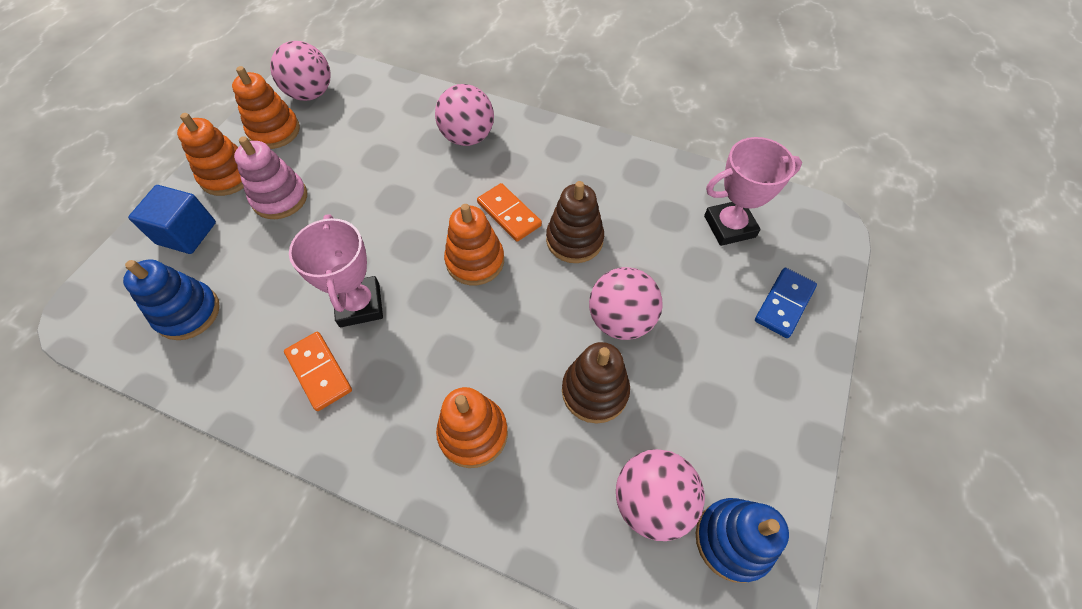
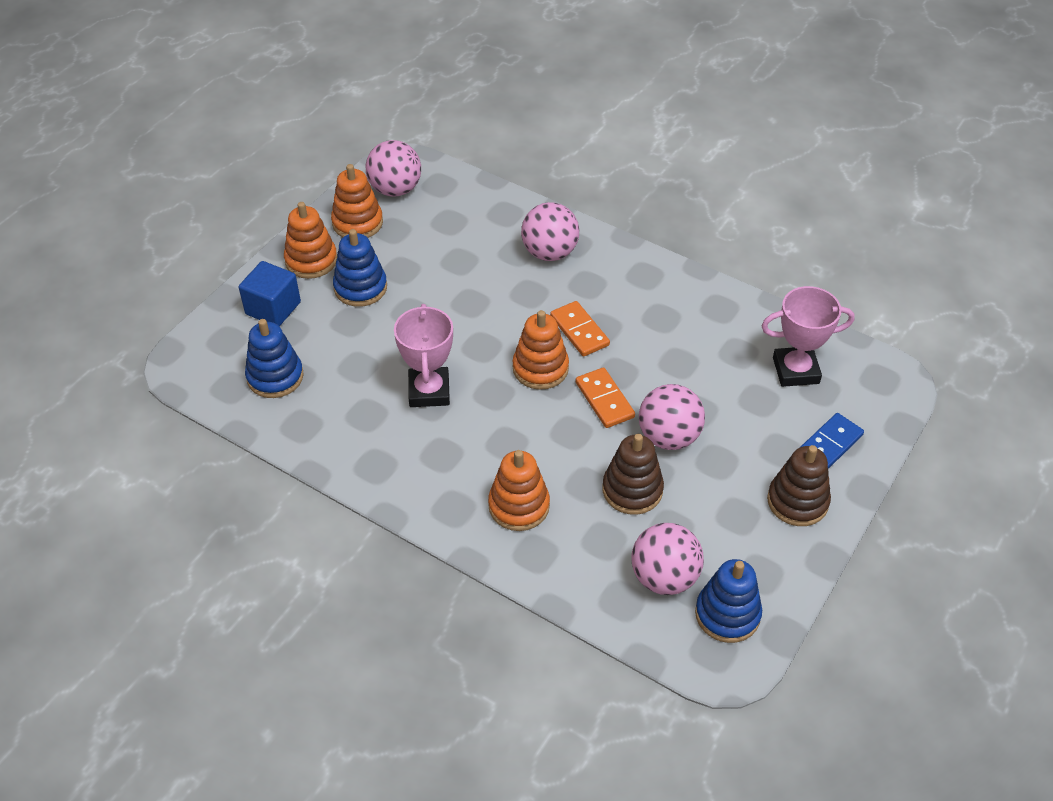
camera: 10 degrees right, 10 degrees down
pink stacking toy [234,136,307,219] -> blue stacking toy [333,229,387,307]
orange domino [284,332,352,411] -> orange domino moved to [575,367,635,428]
brown stacking toy [546,181,604,263] -> brown stacking toy moved to [767,445,831,526]

